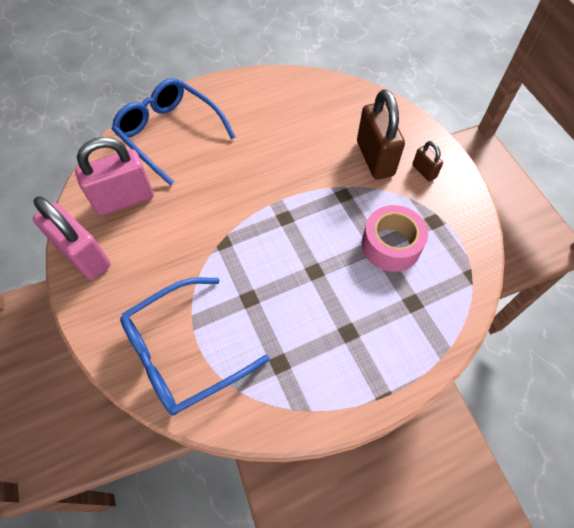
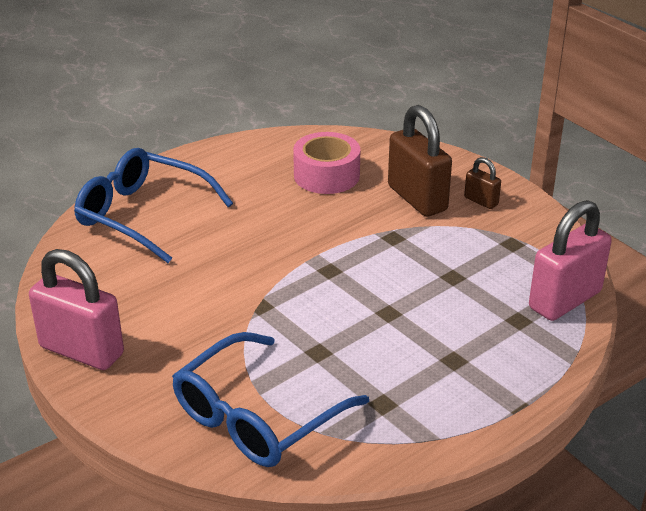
camera: 15 degrees left, 25 degrees down
pink padlock [75,137,154,216] -> pink padlock moved to [529,200,612,321]
pink tape [362,205,428,272] -> pink tape moved to [293,132,360,194]

